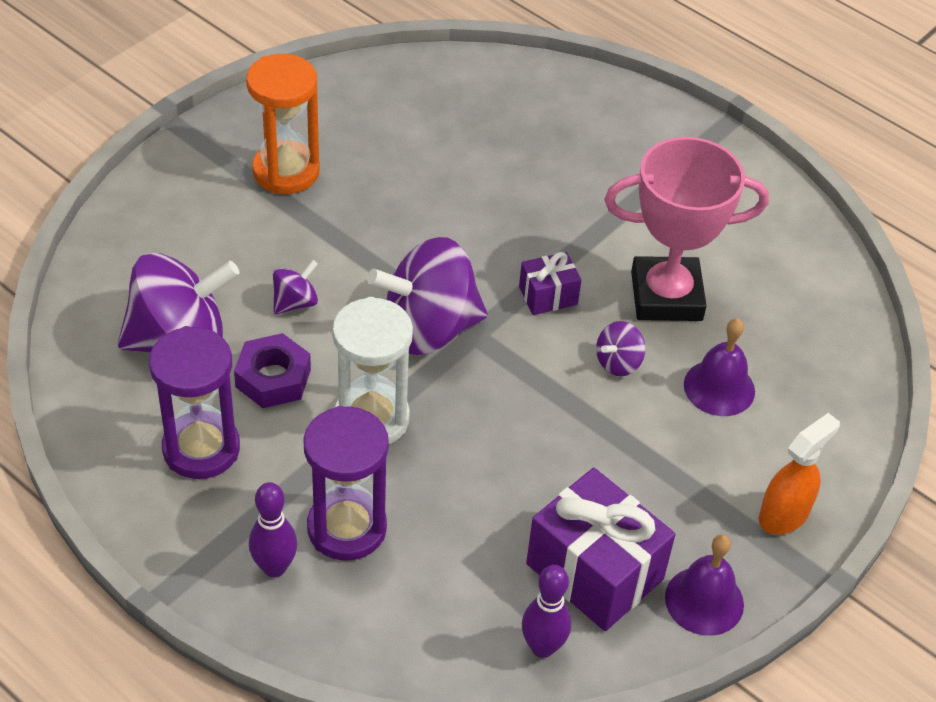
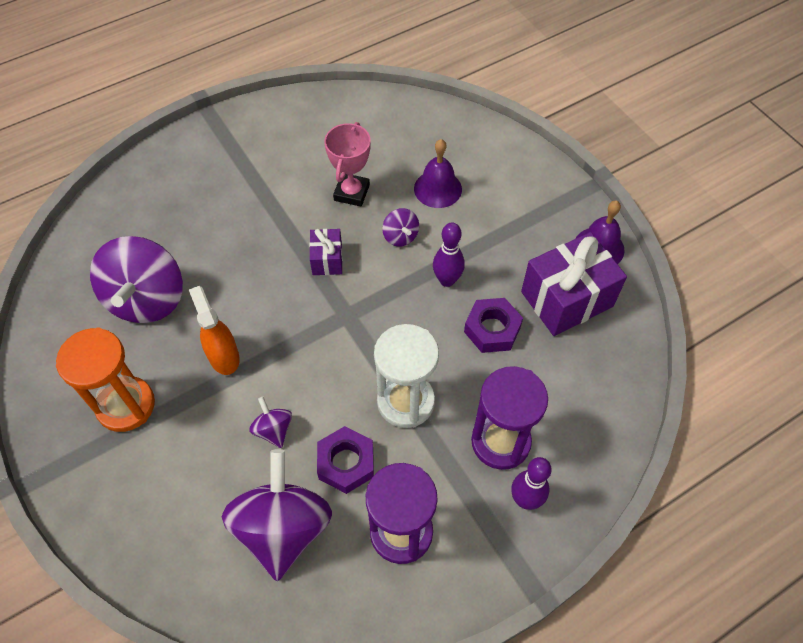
camera: 70 degrees left, 10 degrees up
purple spinning top [367,237,488,355] -> purple spinning top moved to [90,236,183,323]
purple bowling pin [522,565,571,658] -> purple bowling pin moved to [433,222,465,287]
pink trophy [604,137,769,321] -> pink trophy [324,122,371,207], size x0.62
orange spray bottle [759,413,840,535] -> orange spray bottle moved to [189,286,240,375]
none -> purple nut [464,298,523,353]

